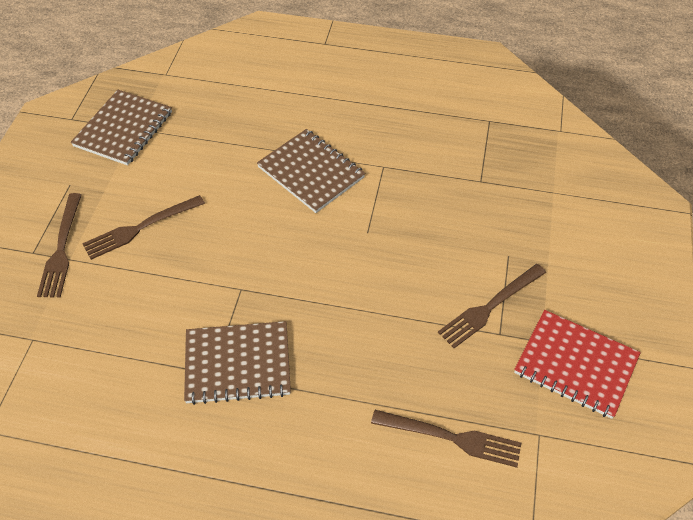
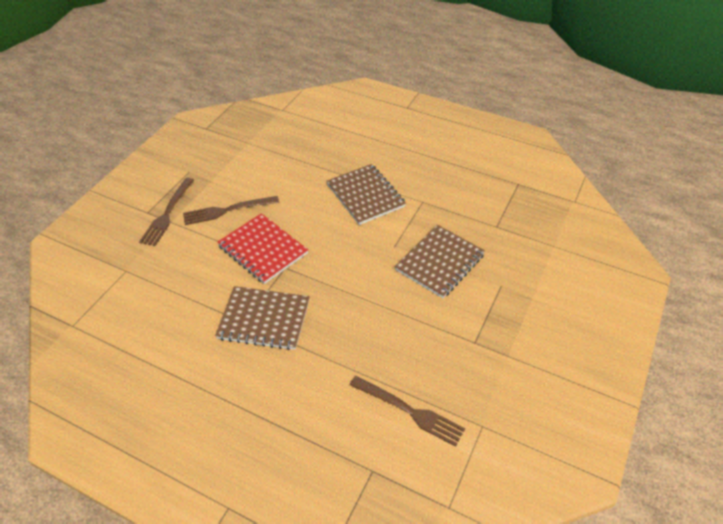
camera: 15 degrees right, 5 degrees down
brown notebook [71,90,172,166] -> brown notebook moved to [395,225,485,298]
brown fork [438,264,546,348] -> none
red notebook [514,310,641,419] -> red notebook moved to [217,213,308,284]

